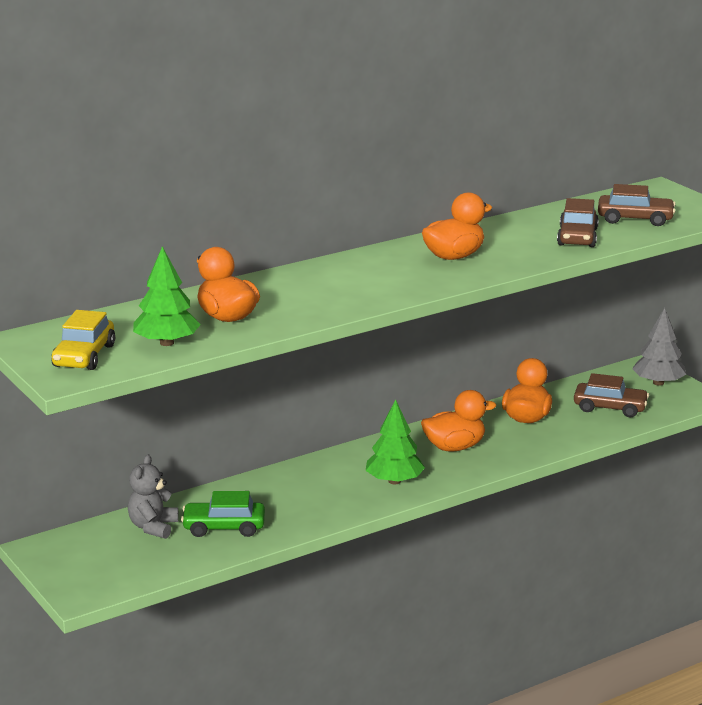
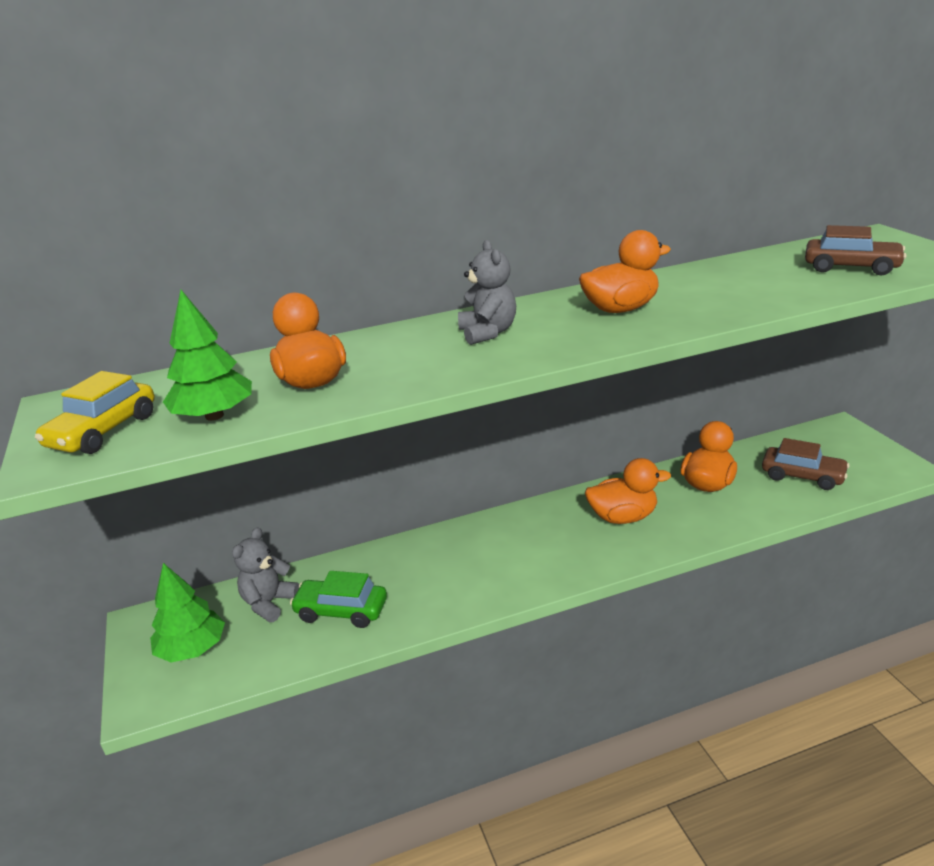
camera: 15 degrees right, 5 degrees up
green tree [366,400,425,484] -> green tree moved to [150,563,225,663]
brown car [557,198,599,247] -> none
grey tree [632,308,686,386] -> none
none -> grey teddy bear [458,240,516,345]

